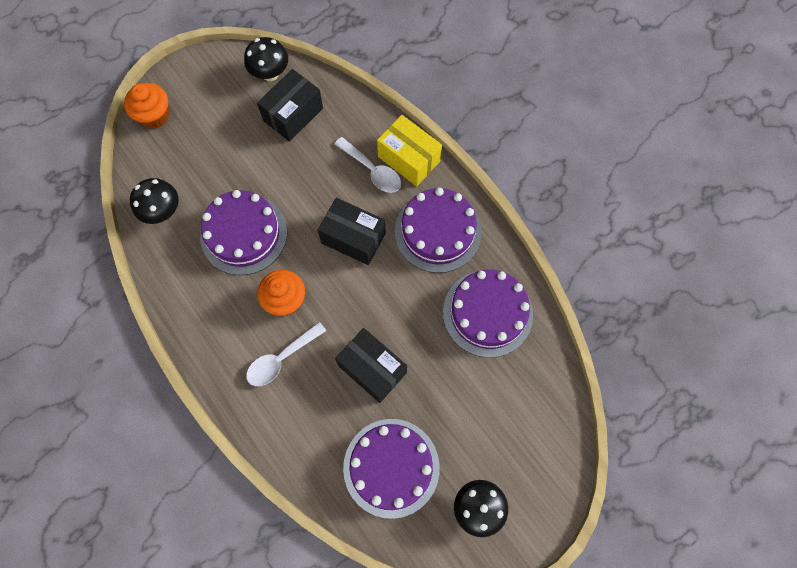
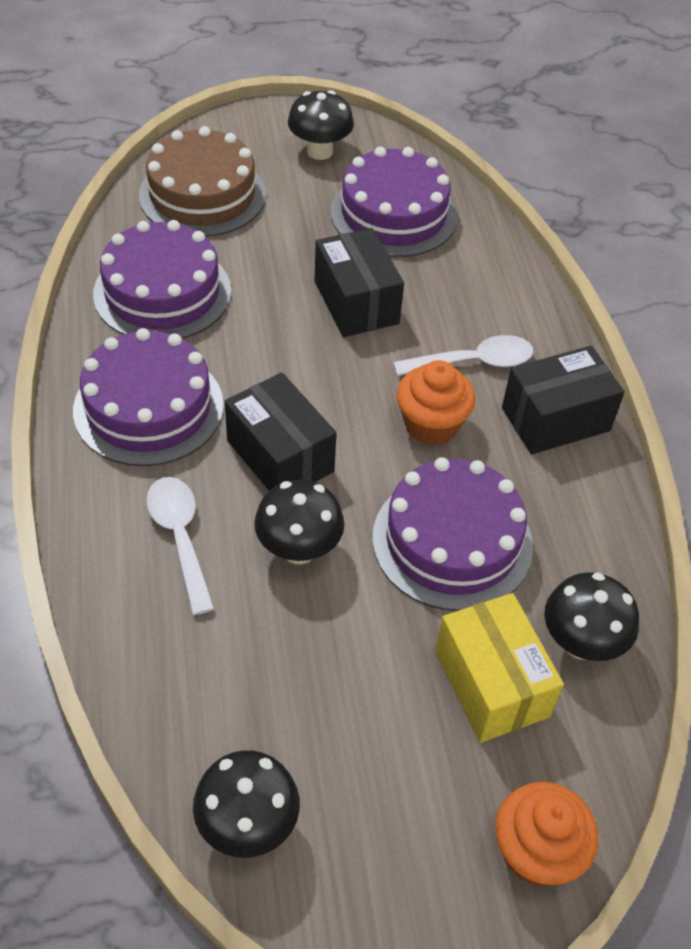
camera: 155 degrees left, 20 degrees down
black box [257,69,323,142] -> black box moved to [502,346,625,454]
yellow box [377,115,442,186] -> yellow box moved to [435,593,564,743]
none -> brown cake [139,126,266,237]
none -> black mushroom [254,479,344,564]

